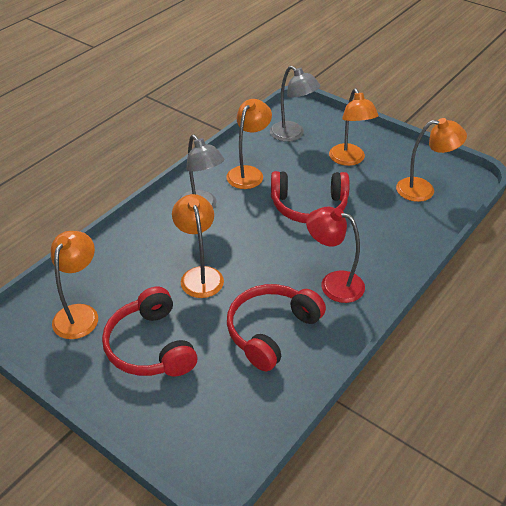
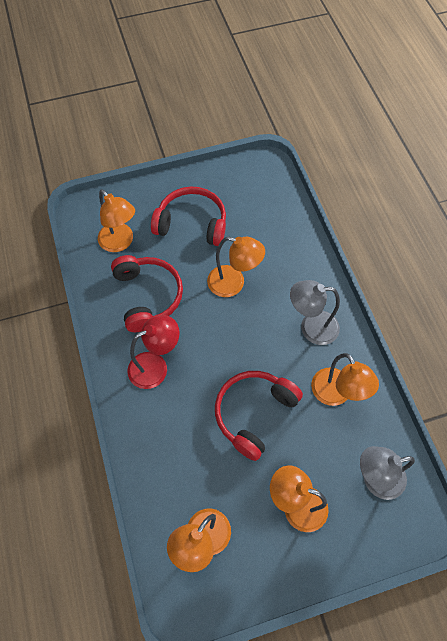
camera: 125 degrees right, 20 degrees up
orange lamp [51,231,98,339] -> orange lamp moved to [98,189,135,252]

